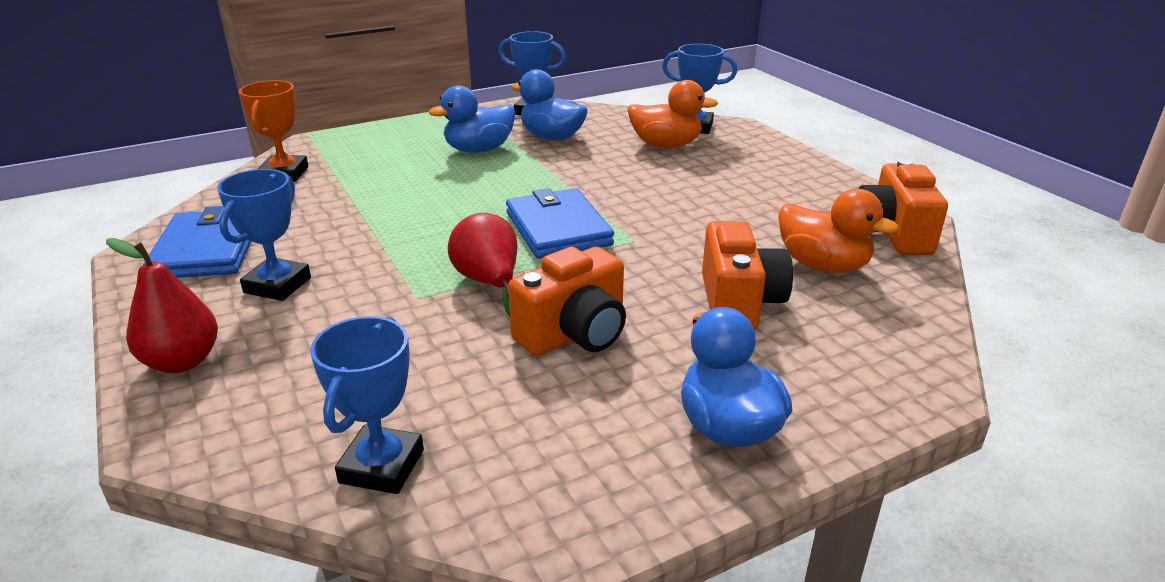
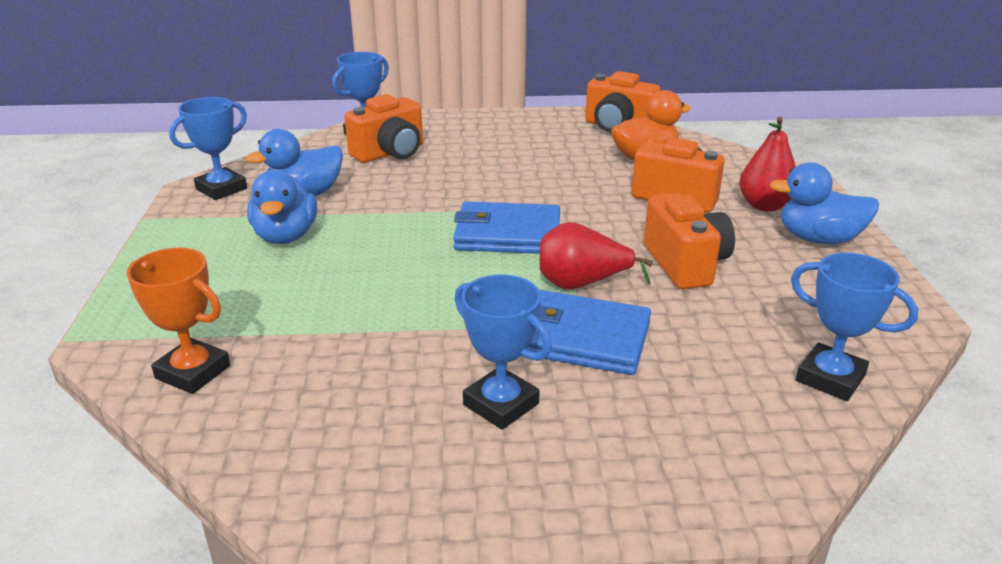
camera: 65 degrees left, 0 degrees up
red pear [106,238,218,373] -> red pear moved to [739,117,796,212]
blue wallet [143,206,251,278] -> blue wallet moved to [528,290,651,375]
orange duck [627,80,718,148] -> orange camera [345,94,423,163]

